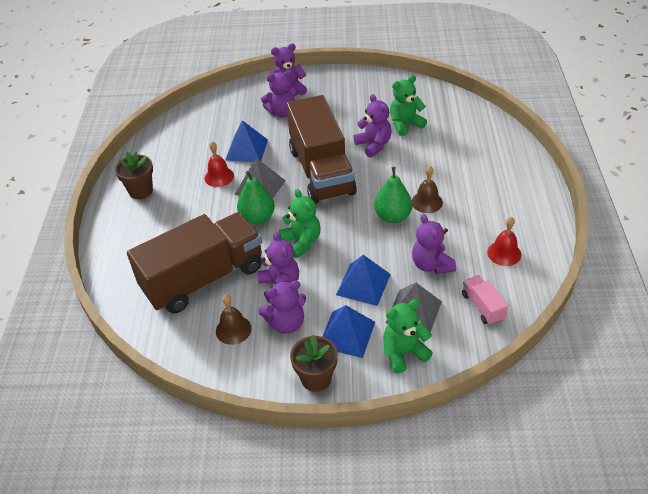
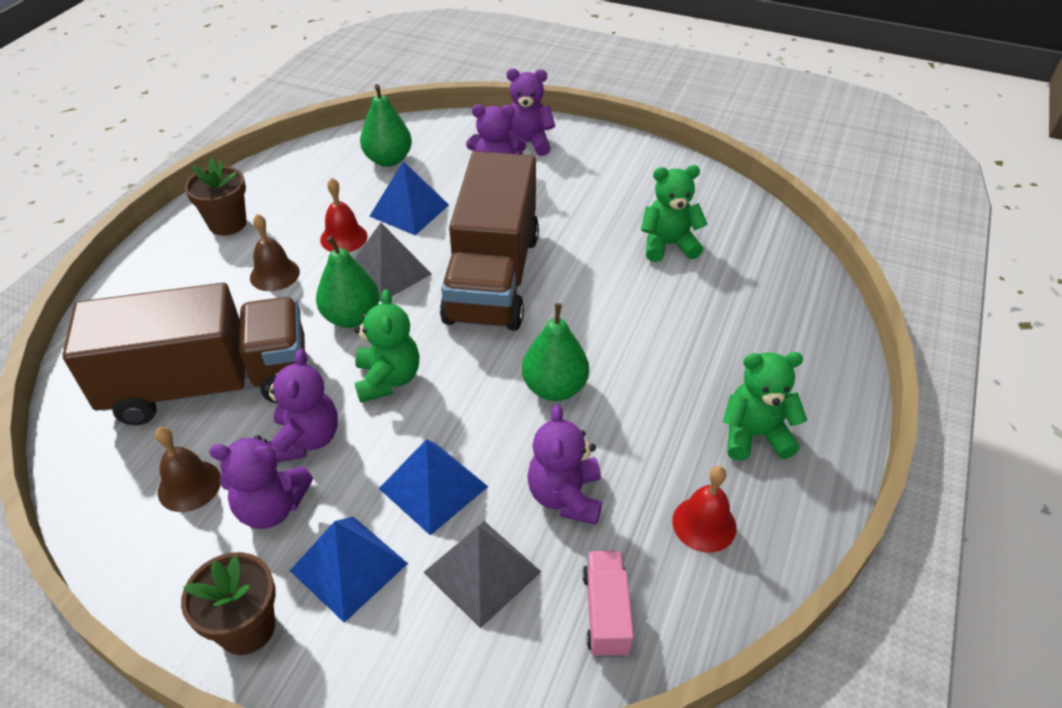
camera: 20 degrees right, 0 degrees up
purple teddy bear [353,94,392,158] -> none
green teddy bear [383,299,433,373] -> green teddy bear moved to [723,352,807,461]
brown bell [412,166,443,213] -> brown bell moved to [250,214,300,291]
none -> green pear [360,84,412,167]

